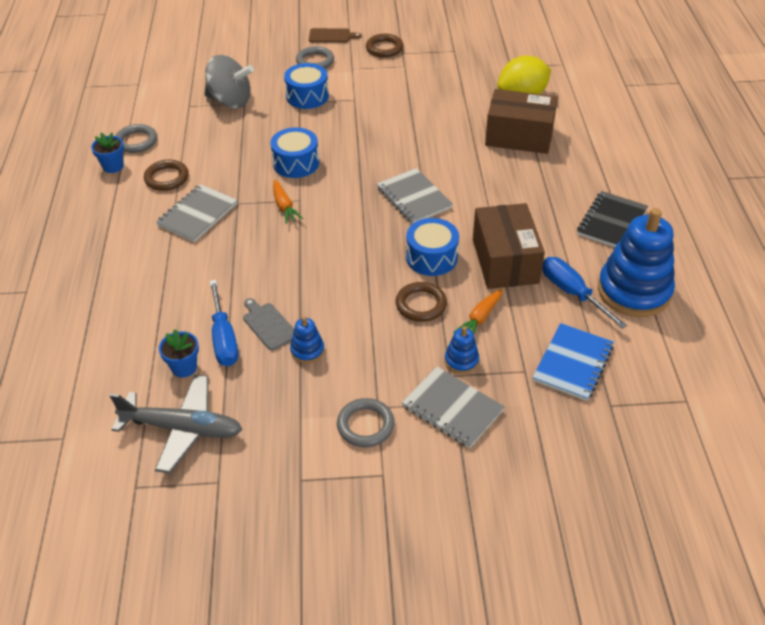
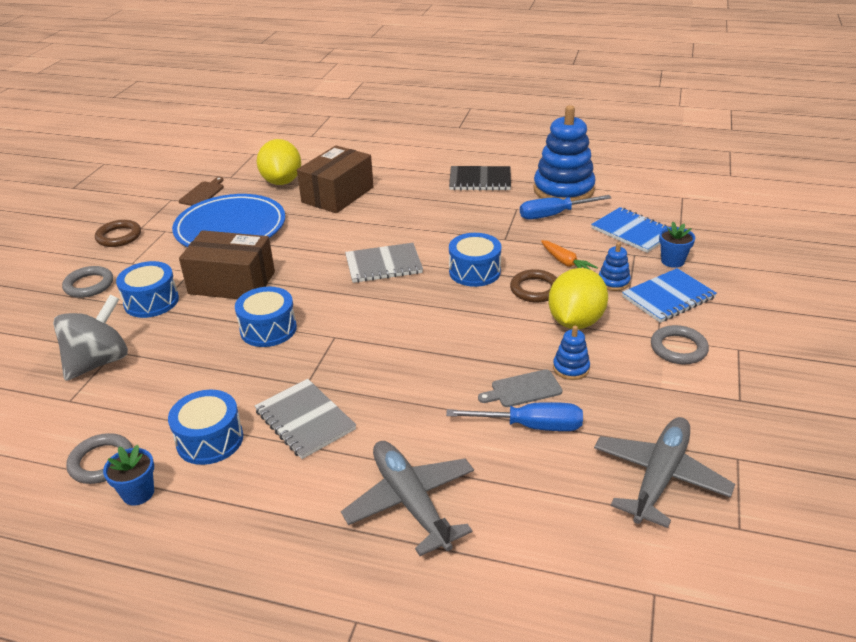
camera: 70 degrees left, 10 degrees down
brown ring [144,160,189,191] -> blue drum [168,390,243,465]
blue flower pot [159,329,199,378] -> blue flower pot moved to [659,222,695,268]
orange carrot [273,180,303,224] -> none
brown cutting board [309,28,362,43] -> brown cutting board moved to [179,177,224,206]
grey notebook [402,367,505,448] -> blue notebook [622,268,717,323]
brown box [473,203,545,289] -> brown box moved to [179,230,275,299]
black notebook [577,191,648,247] -> black notebook turned 45 degrees counterclockwise [449,166,511,191]
none -> blue plate [172,194,285,247]
none -> grey plane [341,441,474,556]
none -> yellow lemon [548,268,608,329]

